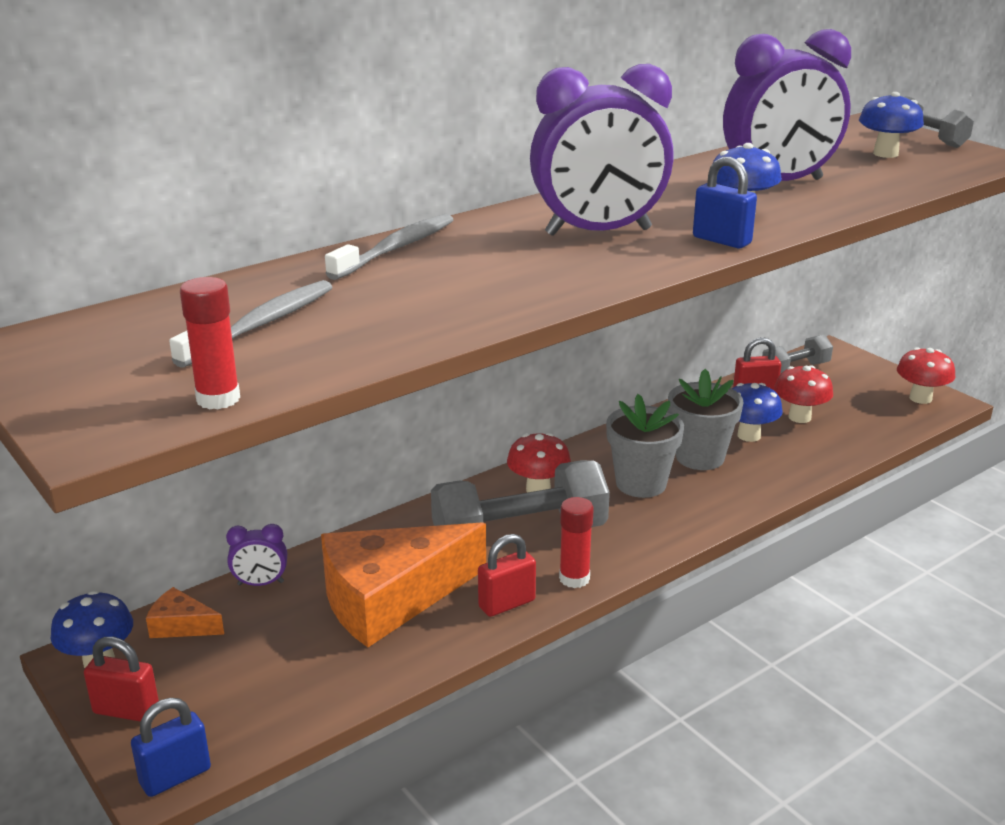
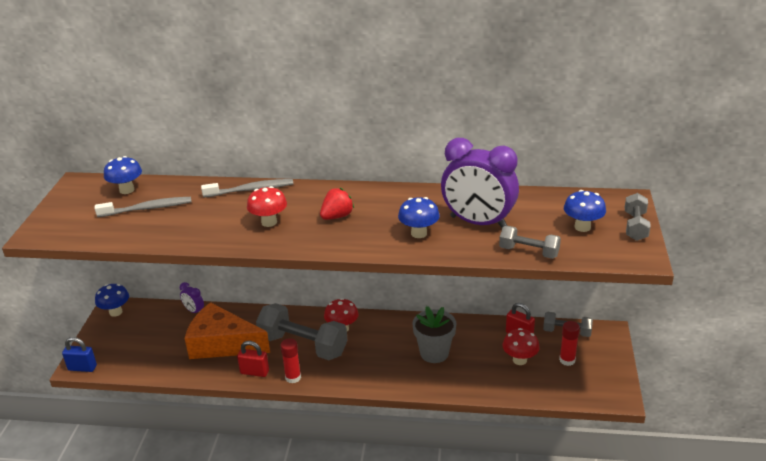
camera: 45 degrees right, 5 degrees up
red padlock [84,637,159,722] -> none
orange cheese [146,587,224,638] -> none
red glue stick [180,277,240,410] -> red glue stick moved to [559,321,580,366]
purple clock [530,64,674,236] -> red strawberry [320,188,354,220]
grey flower pot [606,394,684,498] -> none
blue padlock [693,157,757,248] -> none
blue mushroom [732,383,783,442] -> blue mushroom moved to [104,156,142,194]
red mushroom [897,347,955,404] -> red mushroom moved to [247,186,287,227]
none -> grey dumbbell [499,226,561,259]

